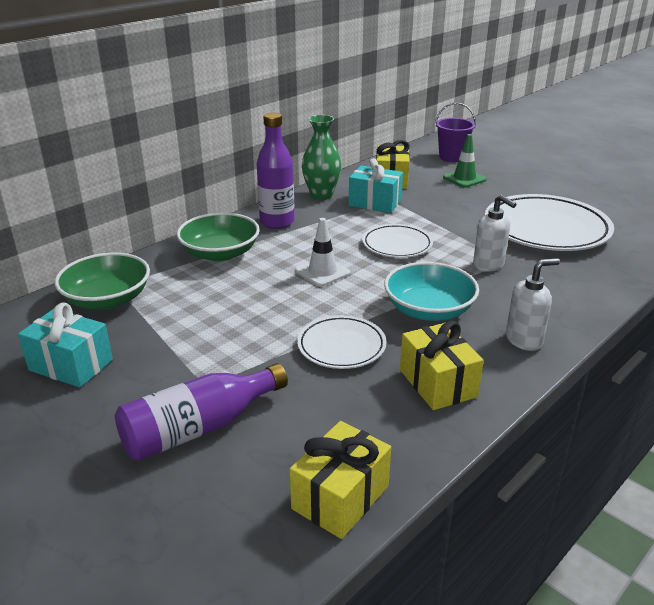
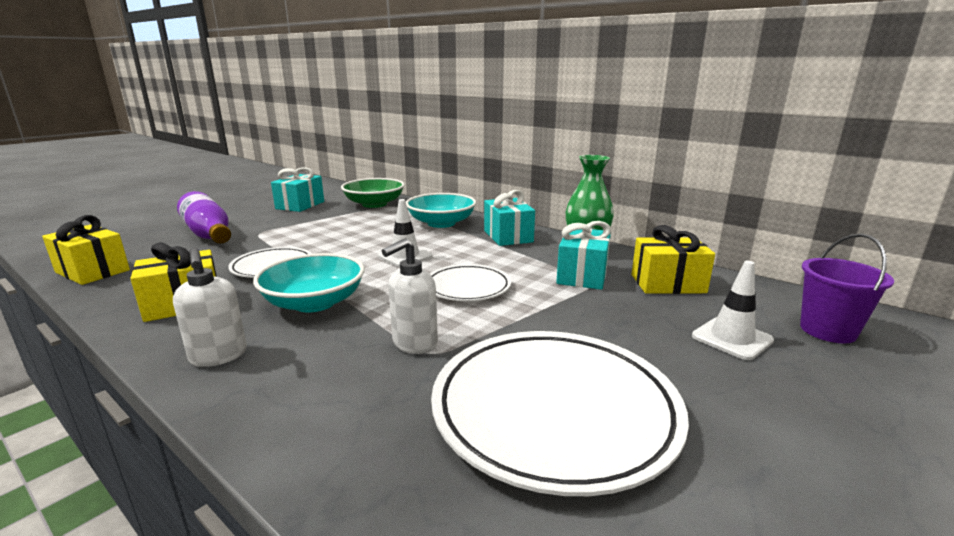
camera: 85 degrees right, 10 degrees down
green bowl [177,213,260,261] -> turquoise bowl [406,193,476,228]
purple bottle [257,112,294,229] -> turquoise gift [484,190,535,246]
green traffic cone [443,134,486,187] -> white traffic cone [692,261,774,360]

